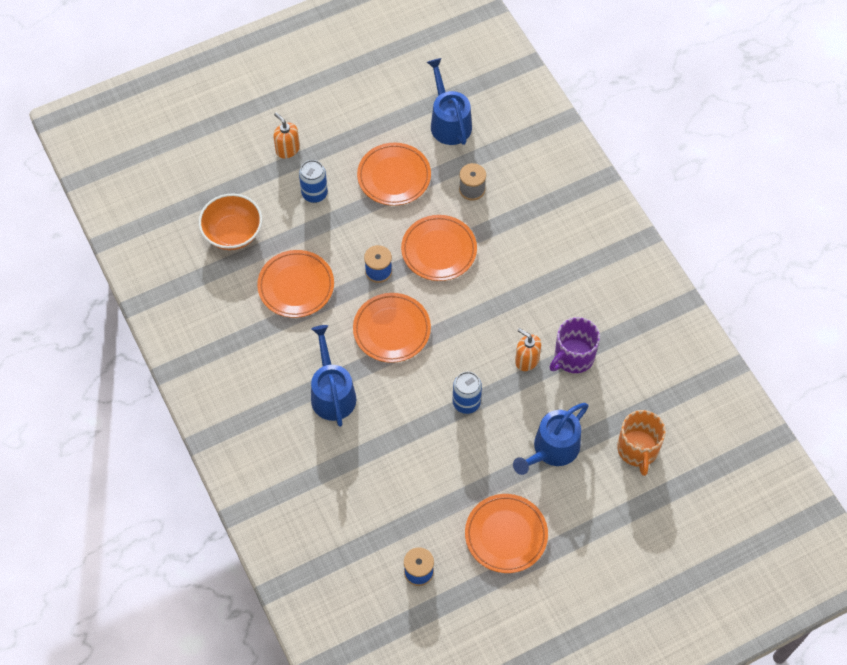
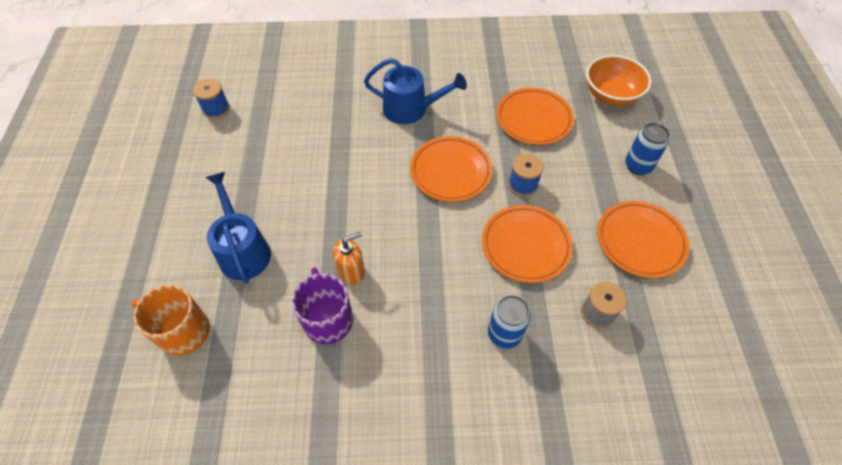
camera: 115 degrees right, 5 degrees down
orange soap dispenser [273,112,300,158] -> none
blue watering can [427,58,472,145] -> none
blue can [453,372,482,414] -> blue can moved to [488,295,530,349]
orange plate [465,494,548,573] -> none

